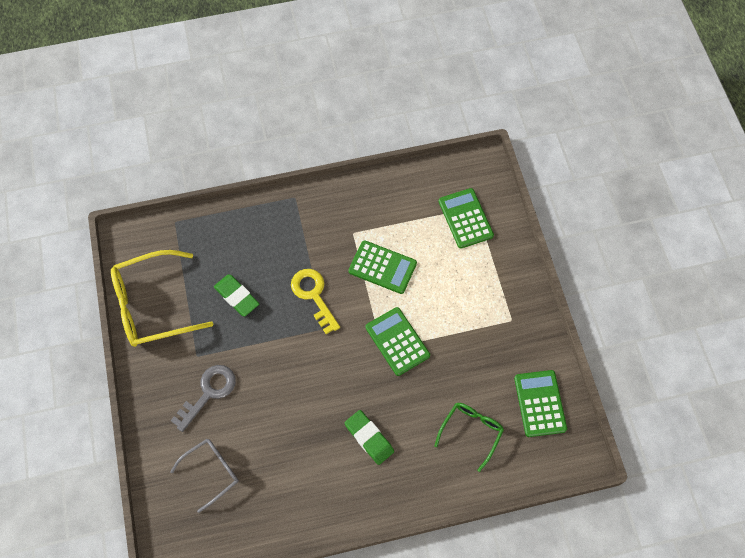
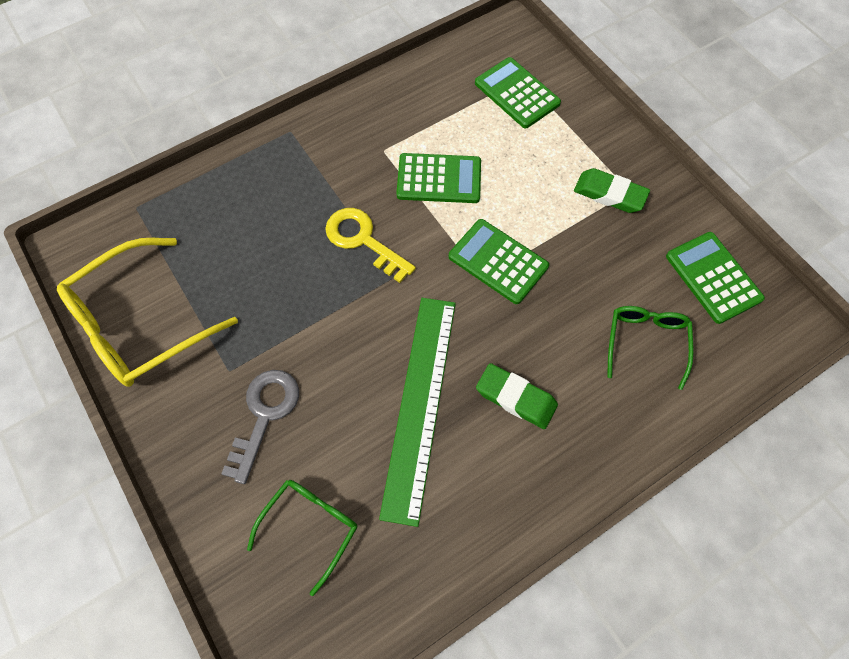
camera: 20 degrees left, 0 degrees up
grey glasses [170,439,239,513] -> green glasses [247,480,357,596]
green eraser [214,274,259,317] -> green eraser moved to [574,168,650,213]
none -> green ruler [379,298,456,527]

